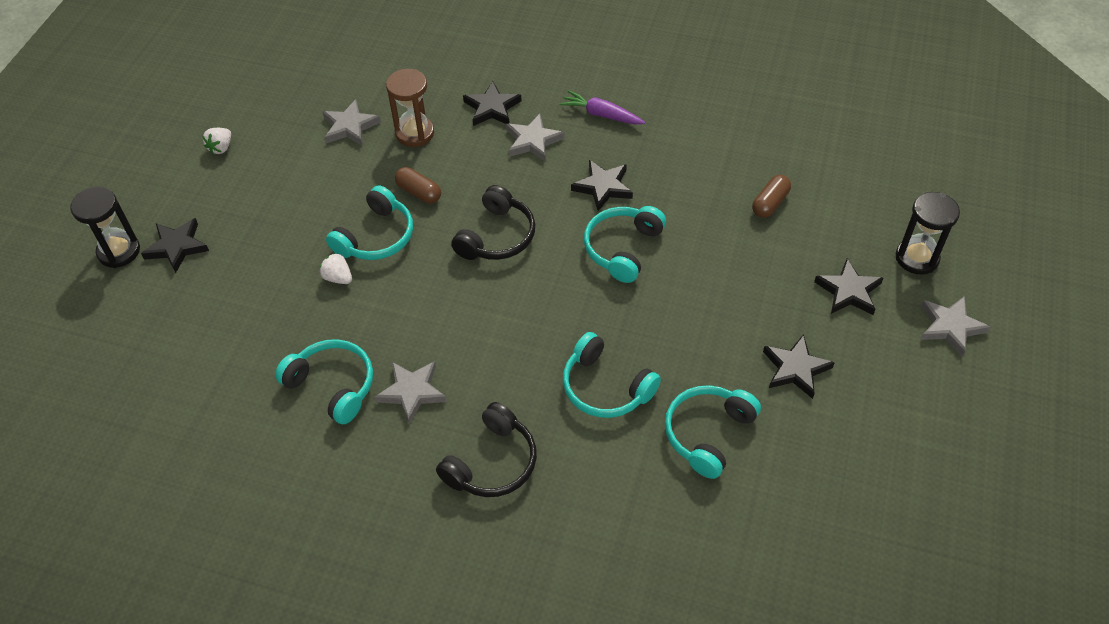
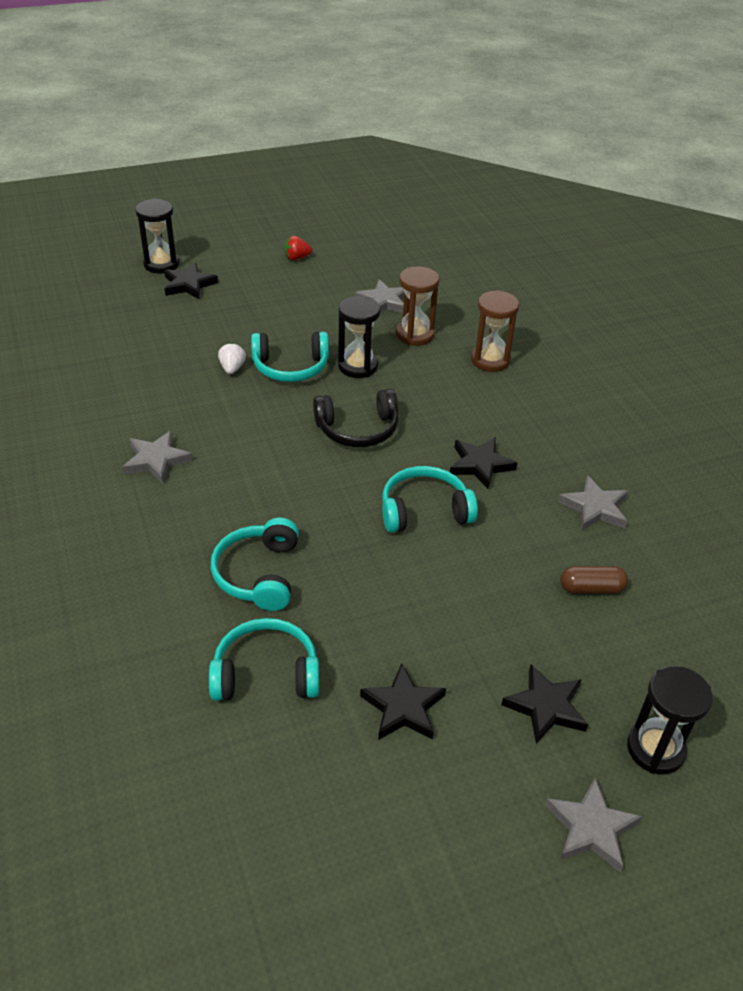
camera: 50 degrees right, 10 degrees down
white strawberry [202,128,231,154] -> red strawberry [285,236,312,260]
turquoise headphones [275,339,373,424] -> none
brown capsule [395,167,441,204] -> black hourglass [338,296,381,378]
black headphones [436,402,537,497] -> none
black star [463,81,522,126] -> brown hourglass [471,290,519,372]
grey star [506,114,565,162] -> grey star moved to [558,475,628,531]
purple carrot [560,90,645,125] -> none

